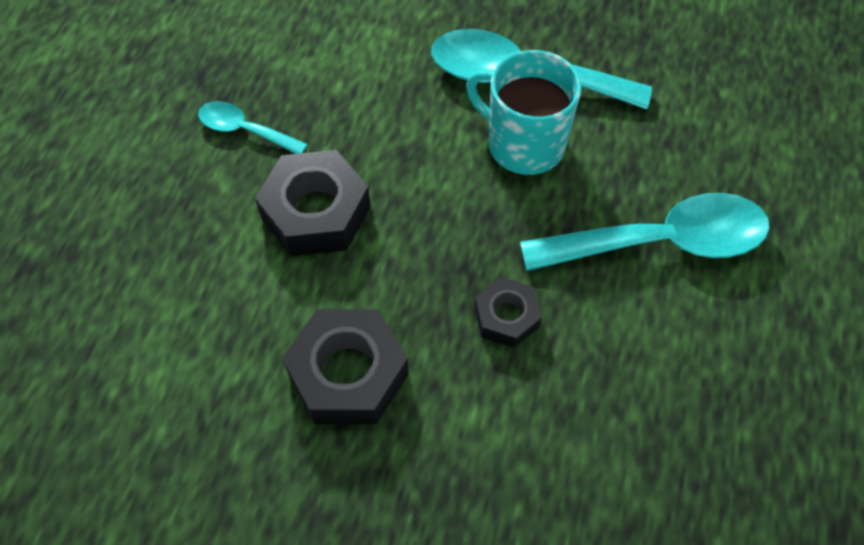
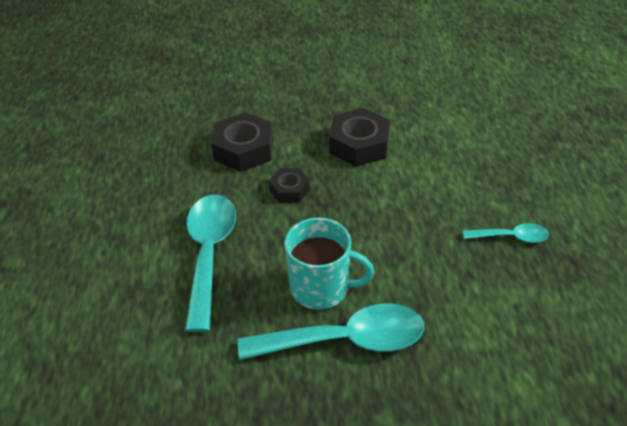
camera: 160 degrees right, 15 degrees down
black nut [255,150,370,256] -> black nut moved to [211,112,273,172]
turquoise spoon [520,193,770,271] -> turquoise spoon turned 120 degrees clockwise [185,194,236,332]

